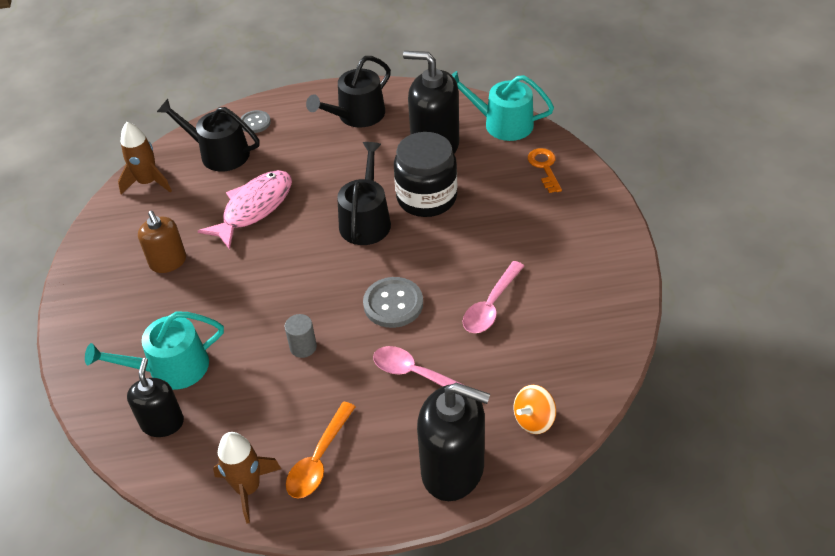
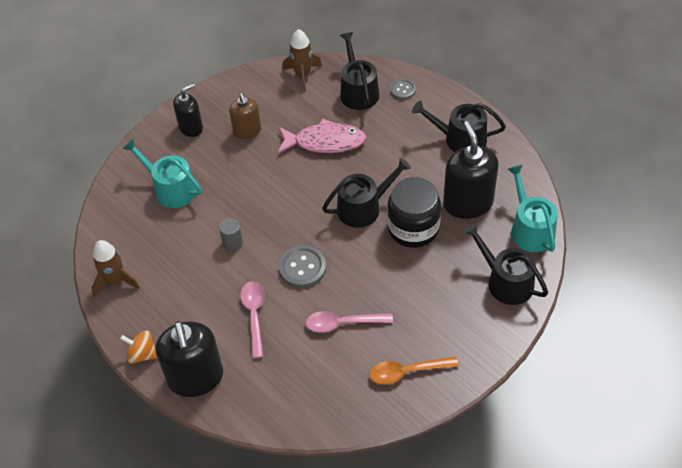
camera: 55 degrees right, 5 degrees up
black soap dispenser [127,358,184,437] -> black soap dispenser moved to [173,83,203,137]
brown soap dispenser [138,211,186,273] -> brown soap dispenser turned 45 degrees counterclockwise [229,93,261,139]
orange spoon [286,402,356,499] -> orange spoon moved to [370,356,459,385]
orange spinning top [513,385,556,434] -> orange spinning top moved to [120,331,157,364]
orange key [528,148,562,193] -> black watering can [464,223,548,305]

